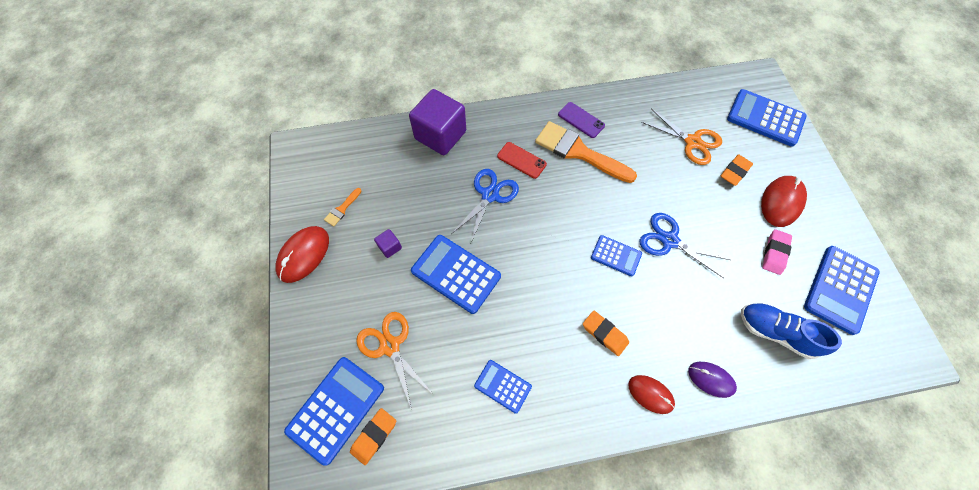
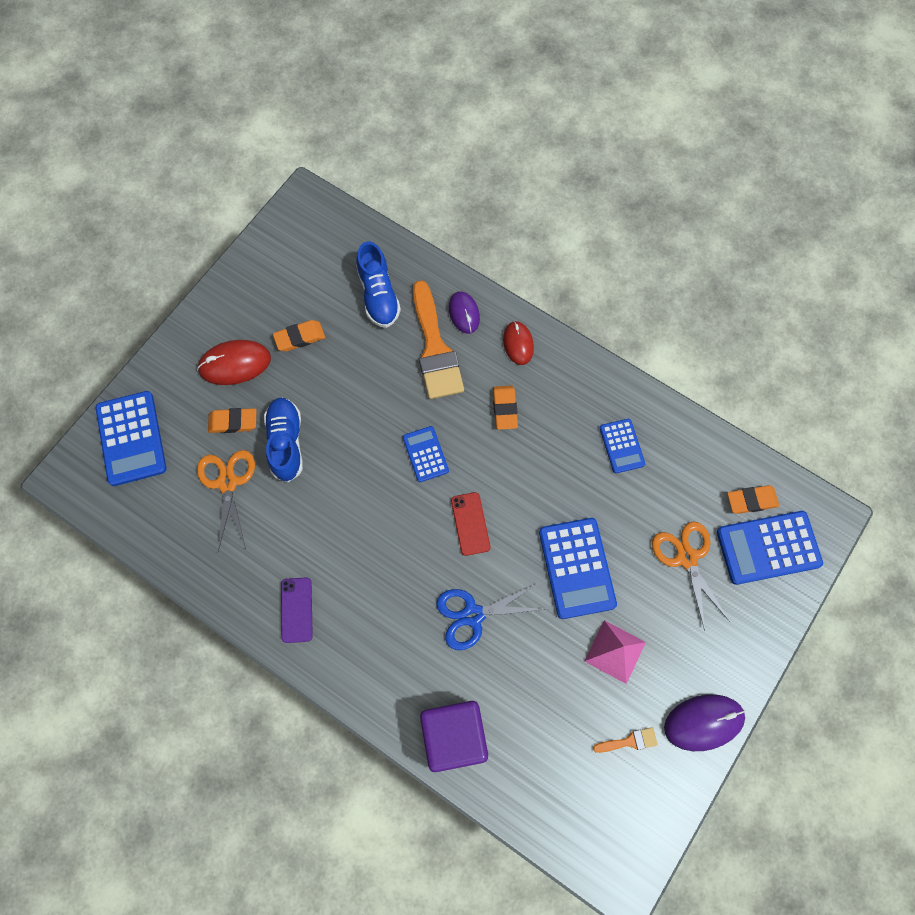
camera: 135 degrees left, 5 degrees up
red mouse [275,226,329,283] -> purple mouse [664,694,745,751]
orange scissors [356,312,434,410] -> orange scissors turned 150 degrees clockwise [652,521,730,631]
purple cube [374,229,402,258] -> pink pyramid [584,620,646,684]
red phone [497,142,547,179] -> red phone moved to [451,492,490,556]
orange brush [535,121,637,183] -> orange brush moved to [413,280,464,399]
blue scissors [639,213,730,278] -> none
pink eraser [763,229,792,275] -> orange eraser [273,320,325,351]
blue calculator [804,246,880,335] -> none
none -> blue shoe [264,398,303,482]

